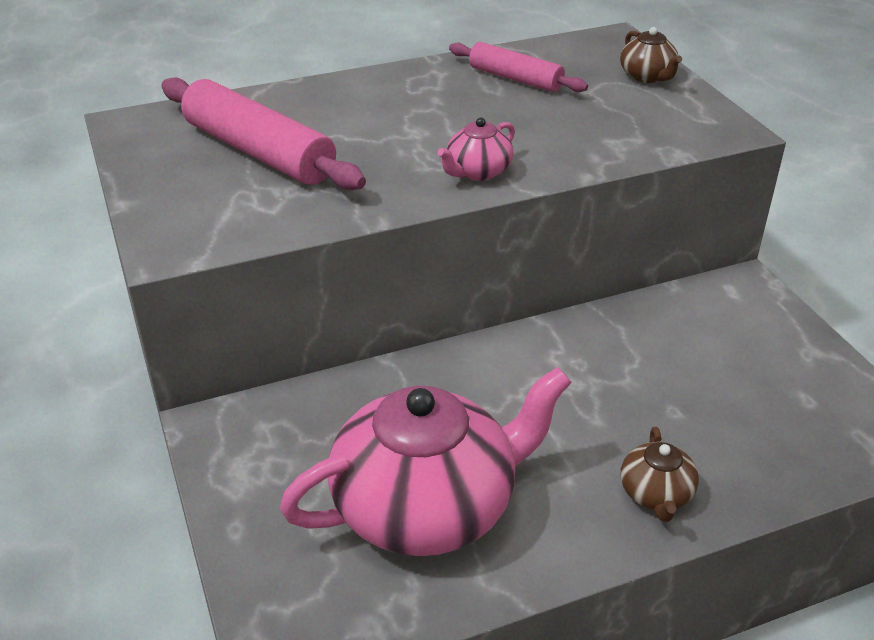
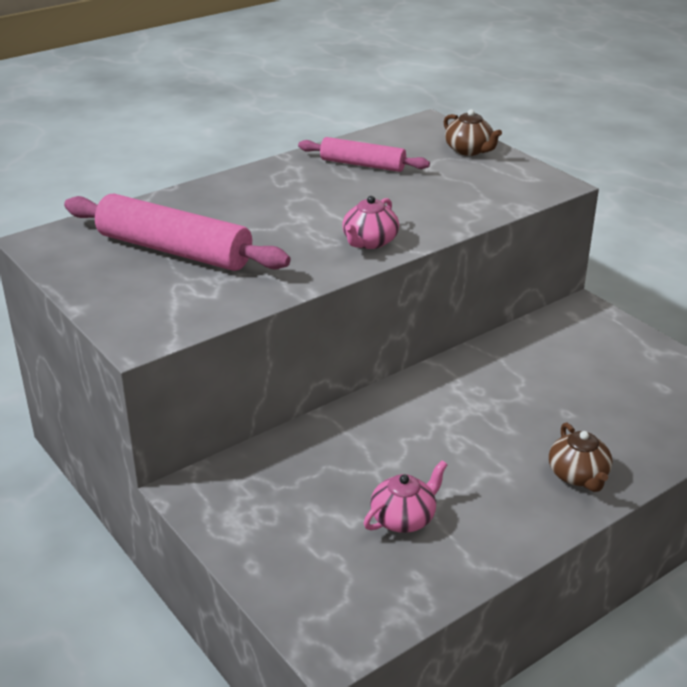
camera: 15 degrees left, 5 degrees down
pink teapot [280,367,572,556] -> pink teapot [364,460,448,533], size x0.43

